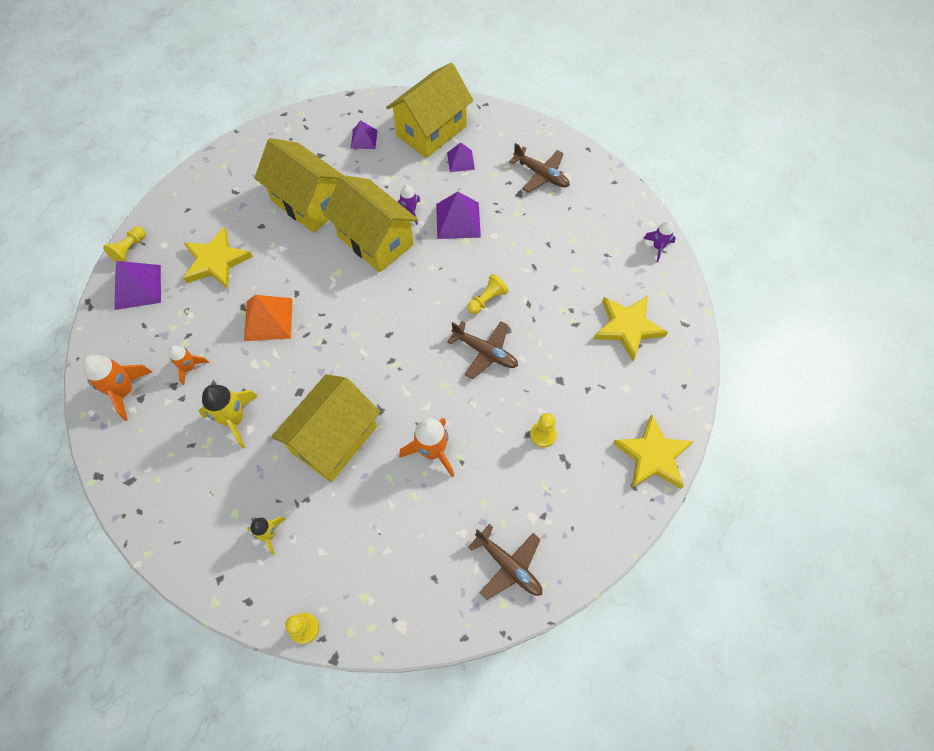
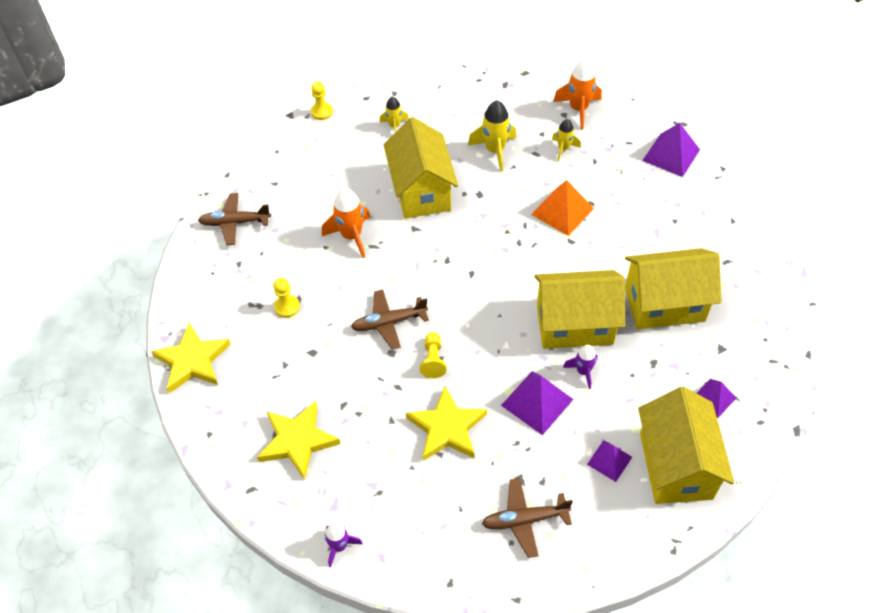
camera: 135 degrees right, 10 degrees down
yellow pawn [103,226,146,262] -> none
orange rocket [169,345,209,385] -> yellow rocket [552,119,581,161]
yellow star [183,227,253,289] -> yellow star moved to [406,386,487,461]

